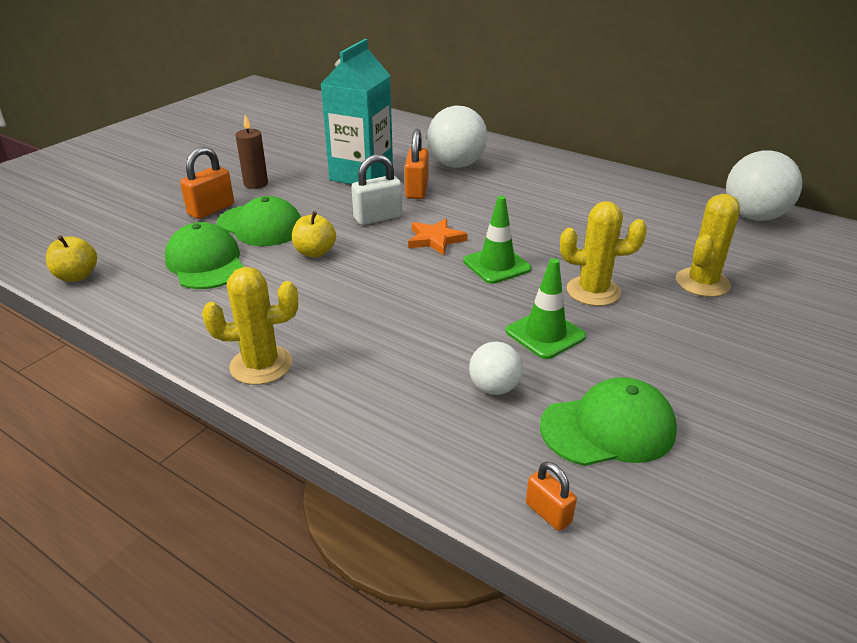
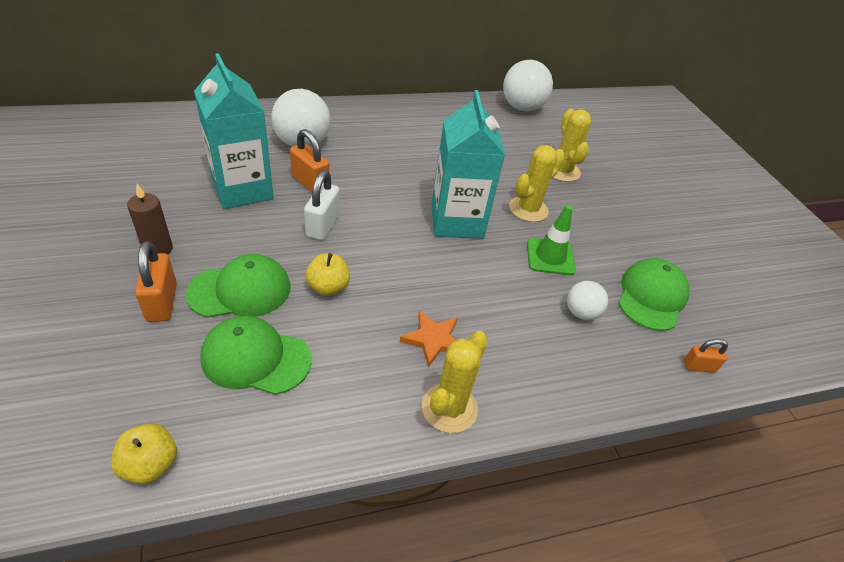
camera: 55 degrees left, 10 degrees up
orange star [408,218,468,255] -> orange star moved to [400,310,457,367]
green traffic cone [463,196,532,284] -> turquoise carton [431,90,505,239]

